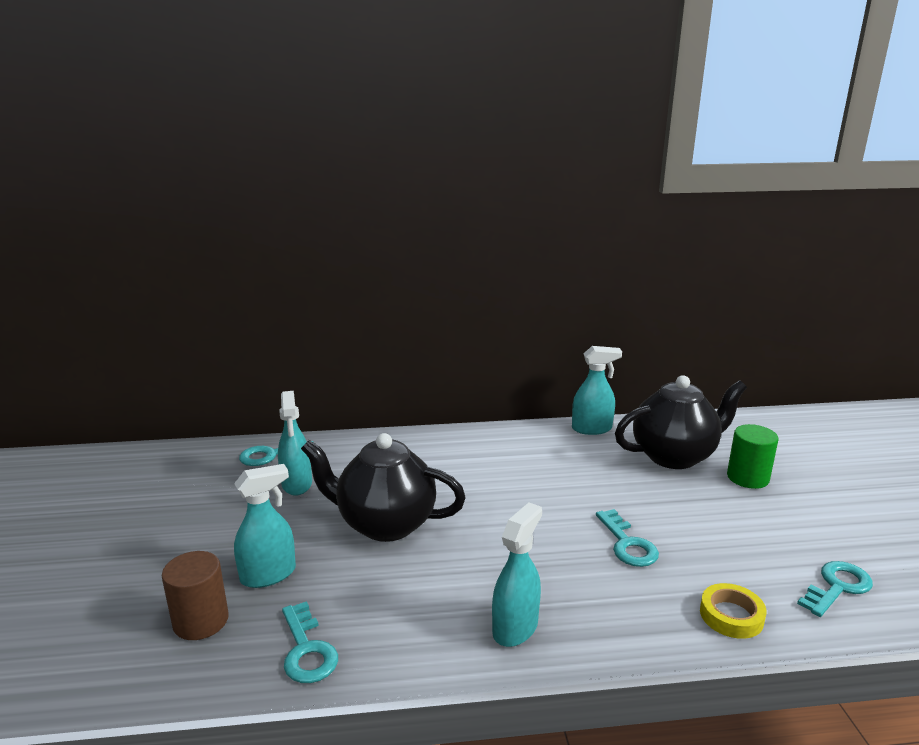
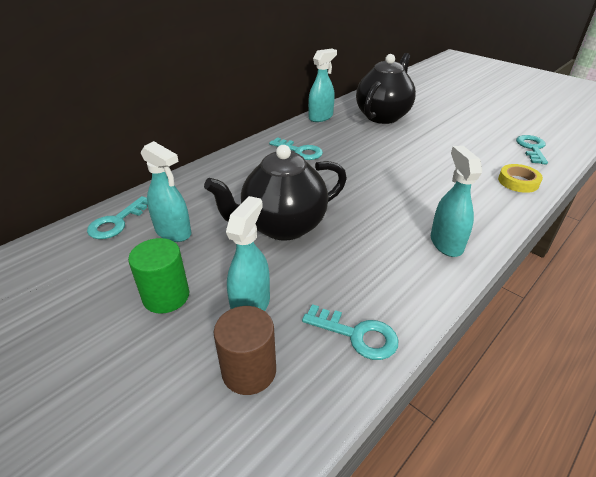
camera: 40 degrees left, 15 degrees up
turquoise key [596,509,659,567] -> turquoise key moved to [269,137,323,160]
green cylinder [727,424,778,489] -> green cylinder moved to [128,238,189,314]

